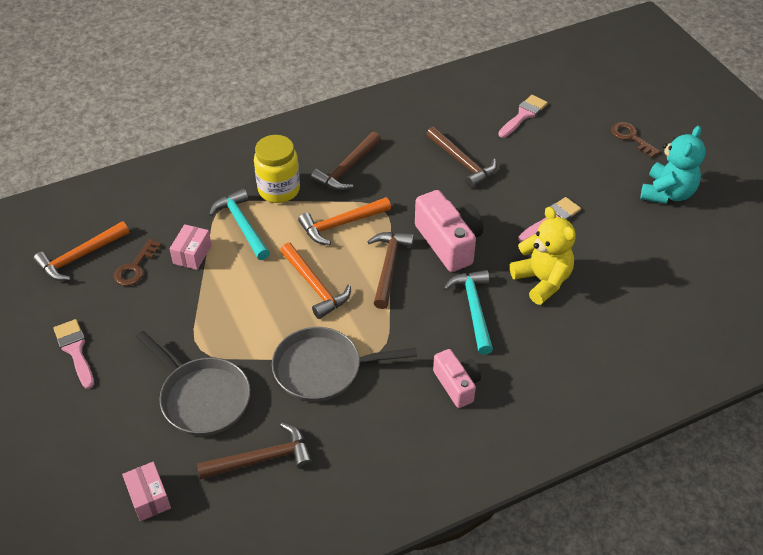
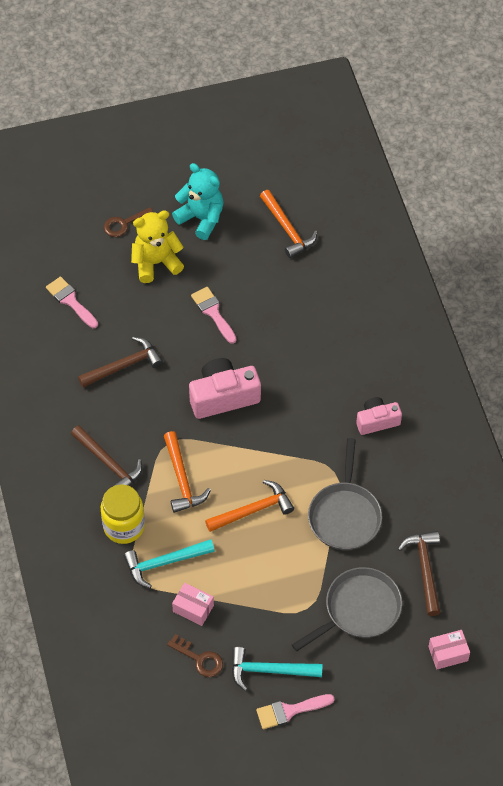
camera: 80 degrees left, 10 degrees up
orange hammer [33,221,129,281] -> orange hammer moved to [260,190,317,258]
brown hammer [367,232,414,309] -> none
turquoise hammer [443,270,493,355] -> turquoise hammer moved to [232,647,322,691]
yellow teddy bear [510,207,576,305] -> yellow teddy bear moved to [131,210,184,283]

